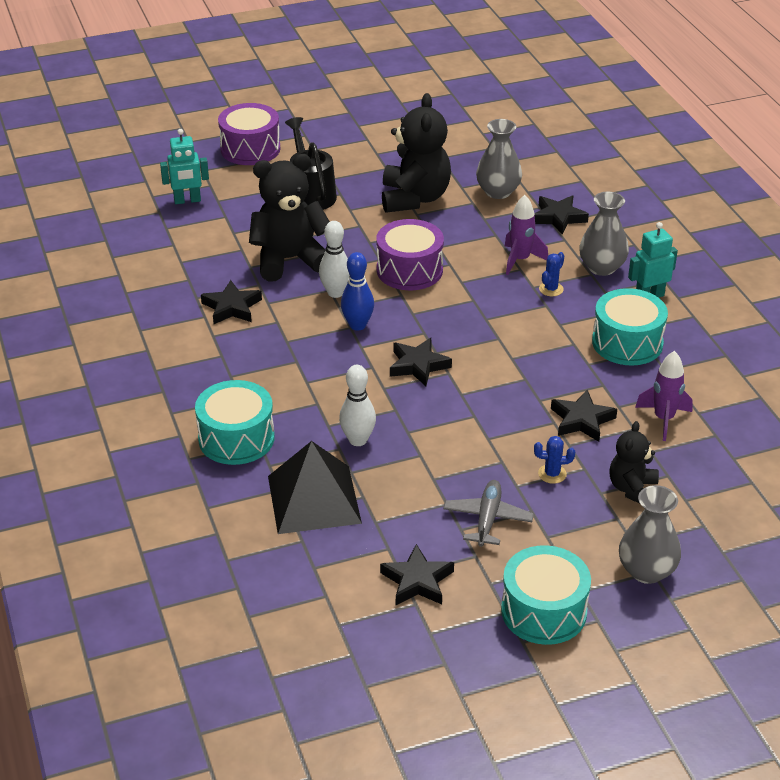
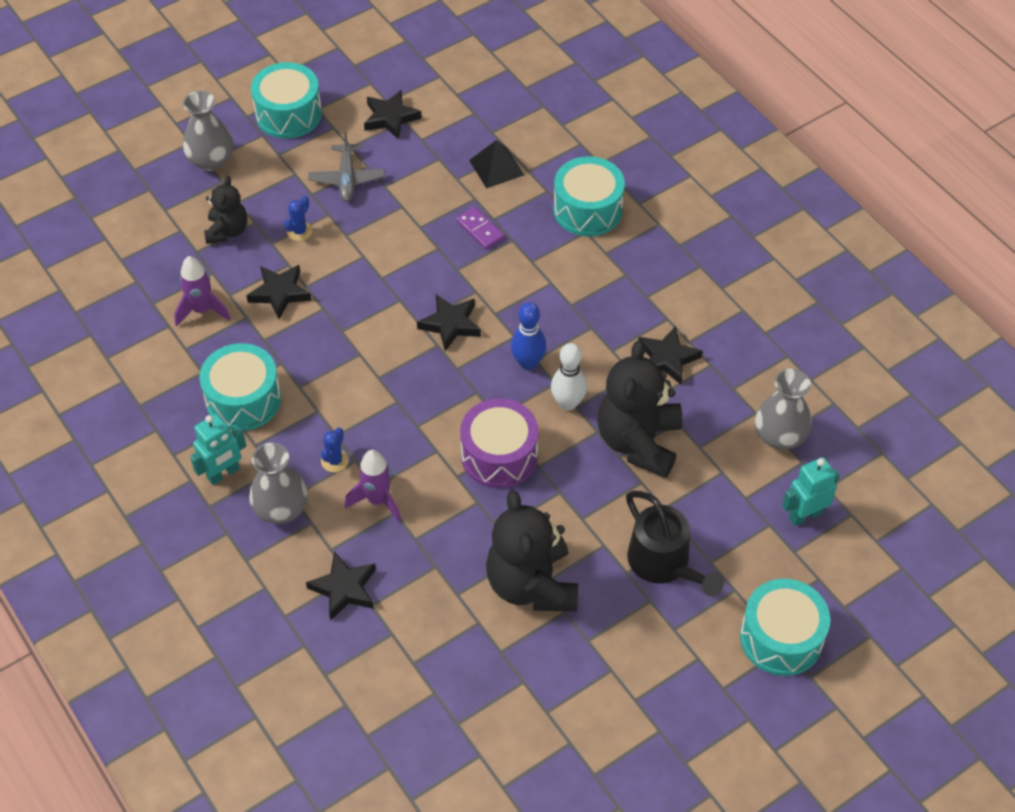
camera: 165 degrees right, 15 degrees up
purple drum [218,103,281,165] -> turquoise drum [740,579,830,676]
black teddy bear [249,154,330,281] -> black teddy bear turned 135 degrees clockwise [597,340,682,478]
black pyramid [268,441,362,534] -> black pyramid [469,140,524,189], size x0.59
white bowling pin [339,365,376,446] -> purple domino [456,207,505,250]
grey vase [476,119,522,199] -> grey vase moved to [755,368,812,450]
blue cactus [534,436,575,484] -> blue cactus turned 45 degrees counterclockwise [284,196,312,241]

